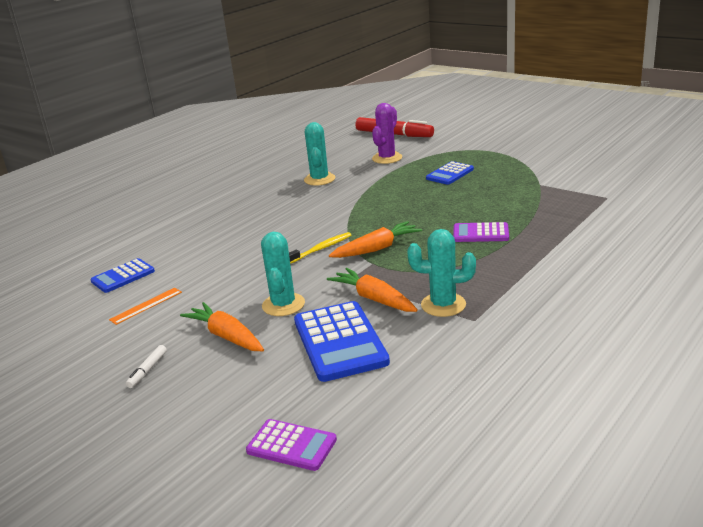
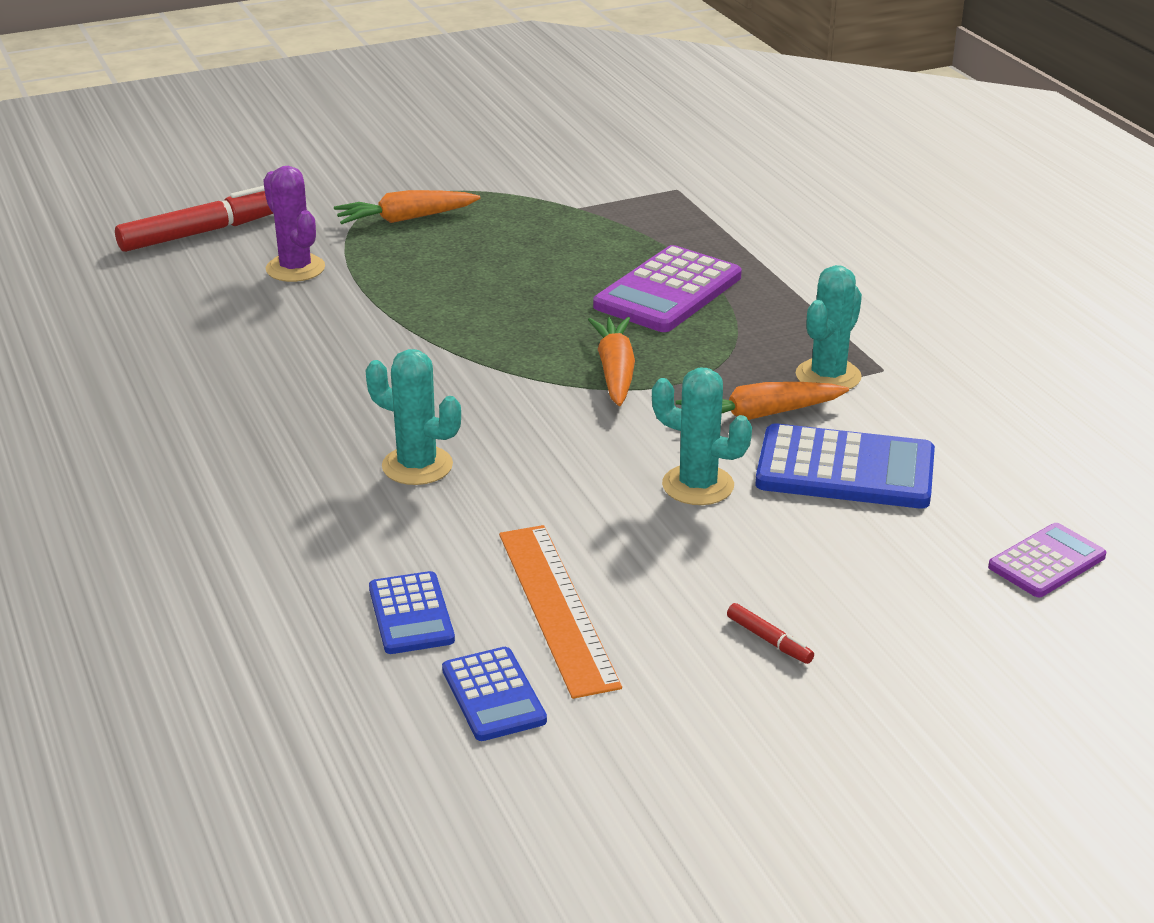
camera: 65 degrees left, 5 degrees up
orange ruler [109,288,182,325] -> orange ruler [499,525,622,699], size x1.91
white marker [126,345,167,388] -> red marker [727,603,814,664]
orange carrot [180,302,264,351] -> orange carrot moved to [334,190,480,224]
yellow toothbrush [289,232,351,264] -> none
turquoise cactus [304,122,335,186] -> turquoise cactus moved to [365,349,461,485]
blue calculator [426,161,474,185] -> blue calculator moved to [442,647,547,741]
purple calculator [453,222,509,242] -> purple calculator [593,245,742,332], size x1.70

